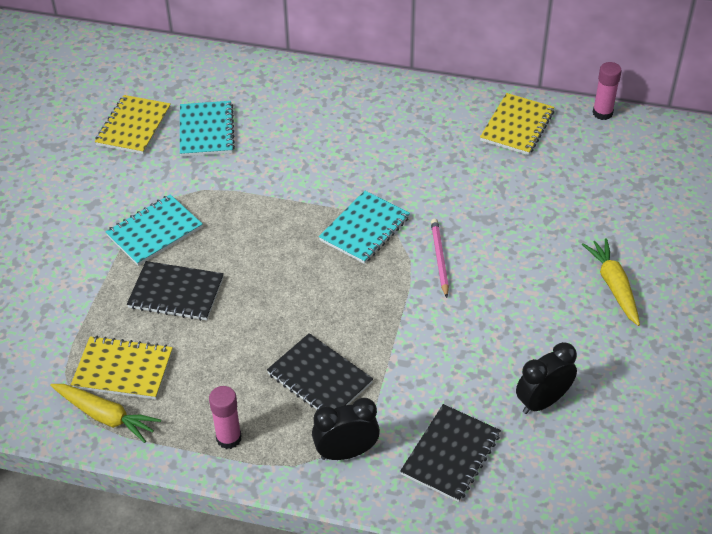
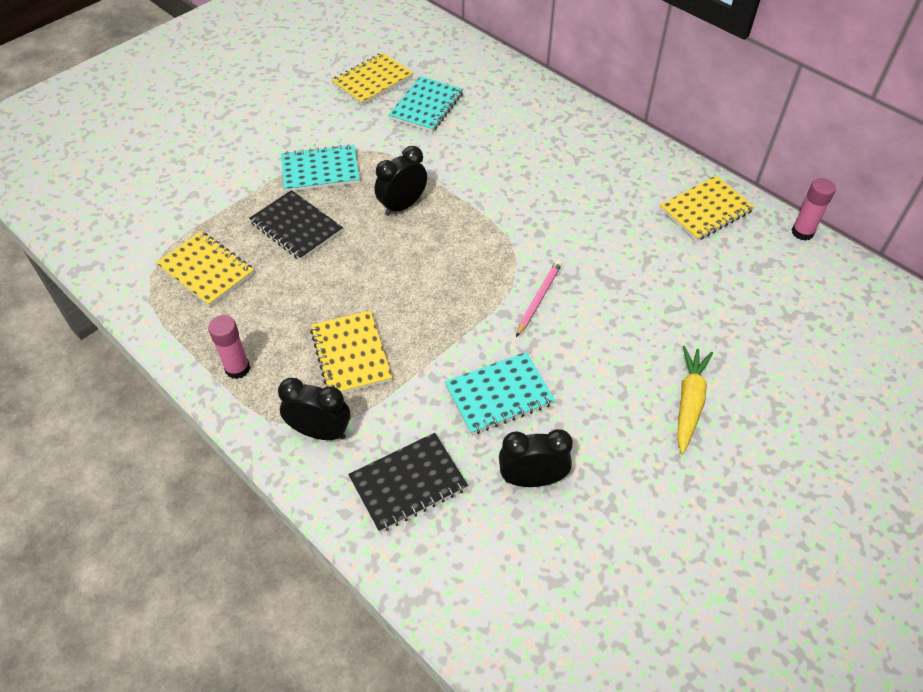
camera: 30 degrees right, 5 degrees up
yellow carrot [50,384,161,443] -> none
black notebook [267,333,373,410] -> yellow notebook [310,311,392,394]
turquoise notebook [319,191,410,264] -> turquoise notebook moved to [445,352,555,435]
none -> black clock [375,146,427,216]

